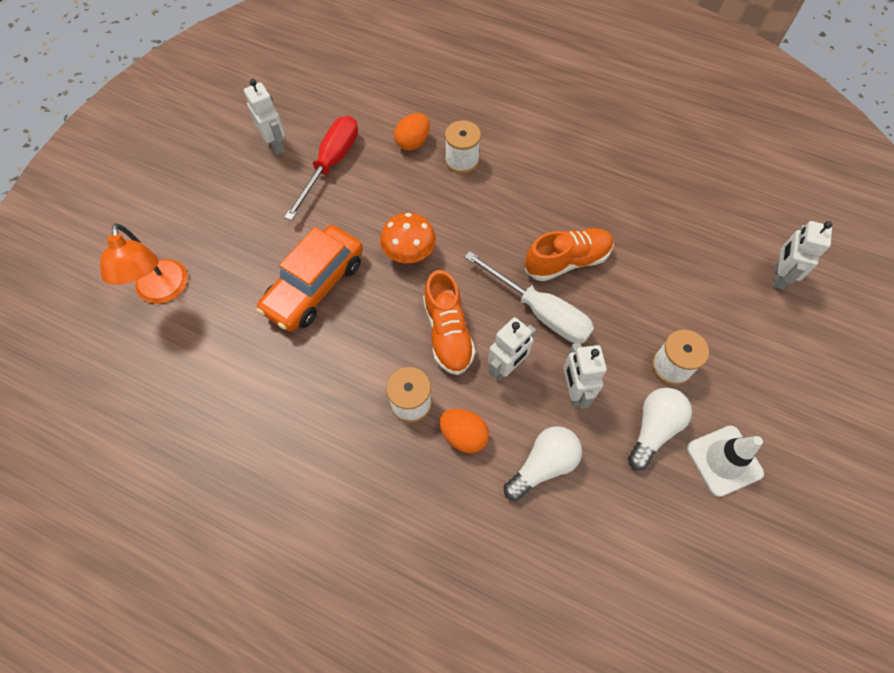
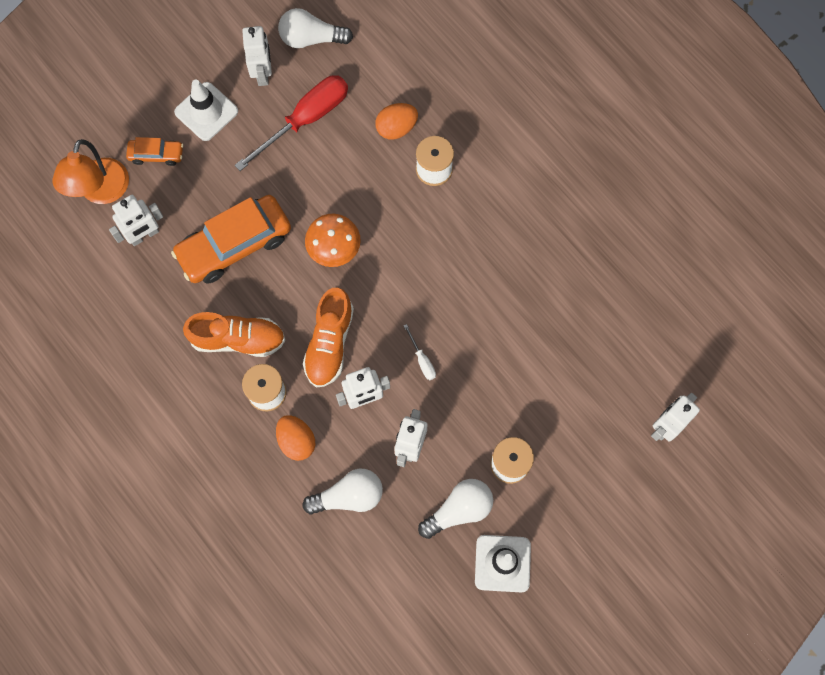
camera: 25 degrees right, 10 degrees up
white screwdriver [465,251,594,343] -> white screwdriver [404,324,436,380], size x0.42
orange shoe [525,228,614,281] -> orange shoe moved to [183,312,285,357]
none -> white robot [109,195,163,246]
none -> orange car [126,137,183,166]
none -> white traffic cone [174,79,238,141]
none -> white light bulb [278,8,353,48]

